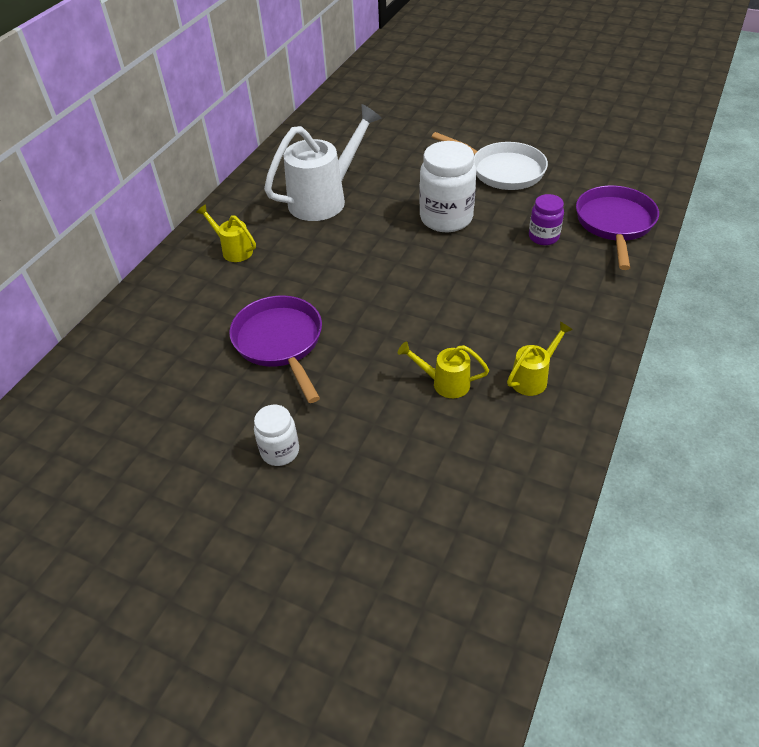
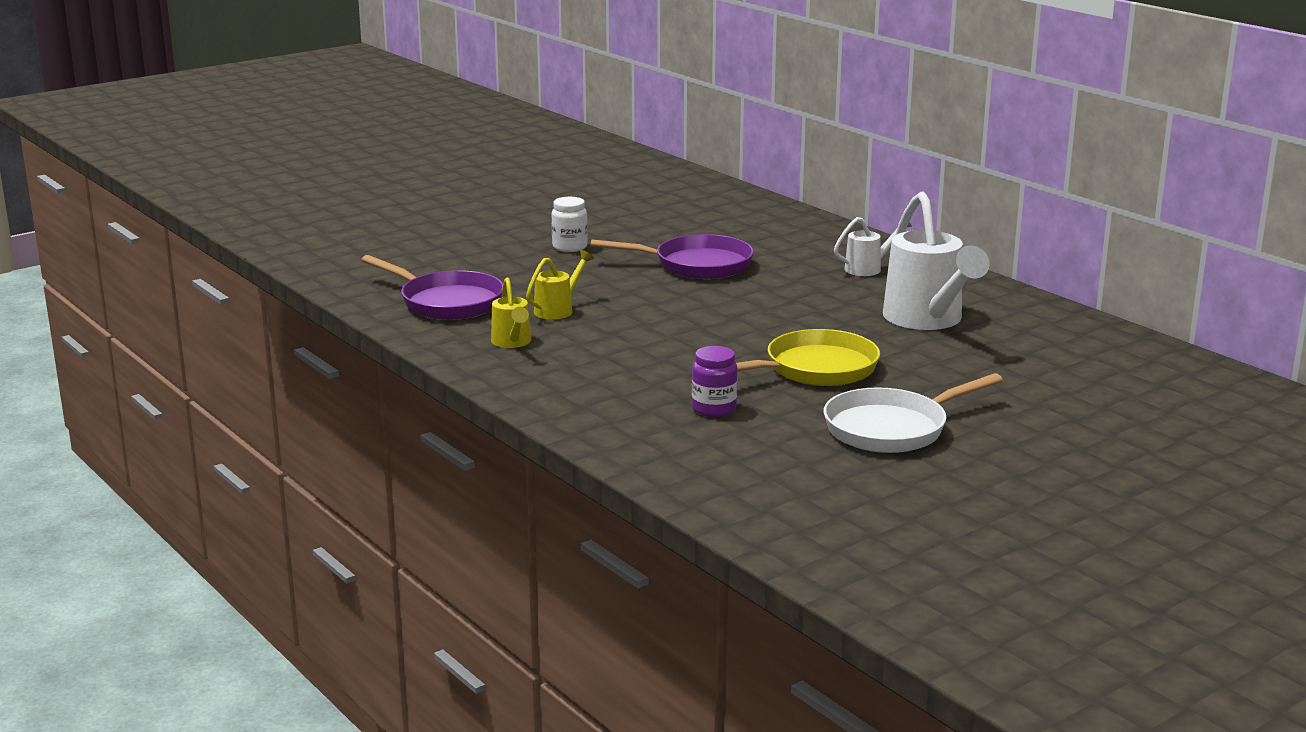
camera: 115 degrees right, 25 degrees down
yellow watering can [196,204,256,262] -> white watering can [834,216,912,276]
white jar [419,141,476,232] -> yellow pan [736,329,880,386]
purple pan [576,186,659,270] -> purple pan moved to [361,255,503,320]

